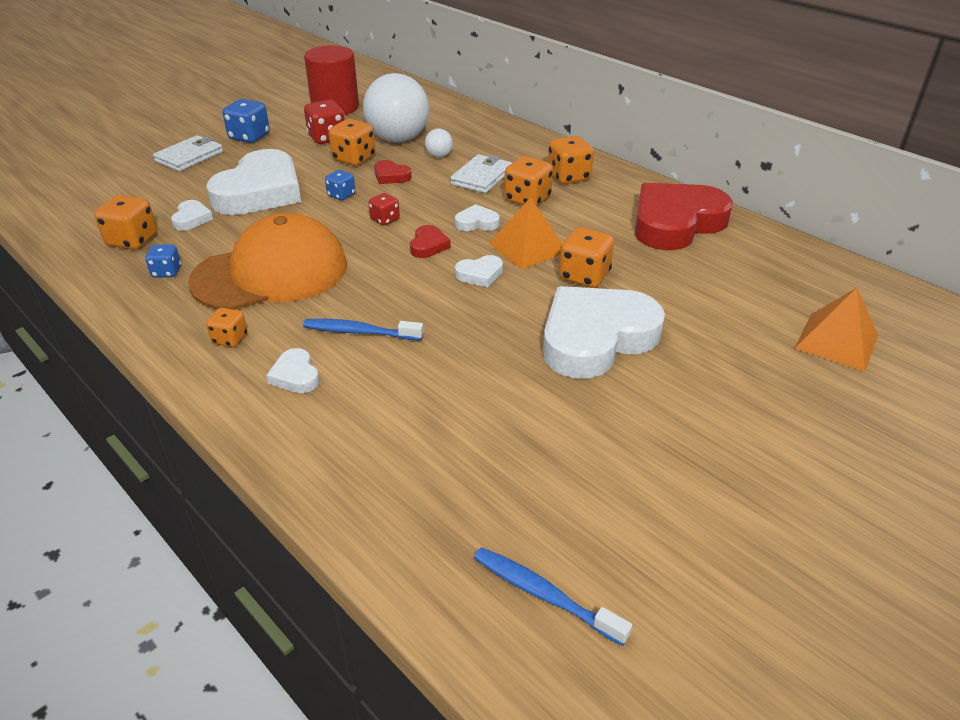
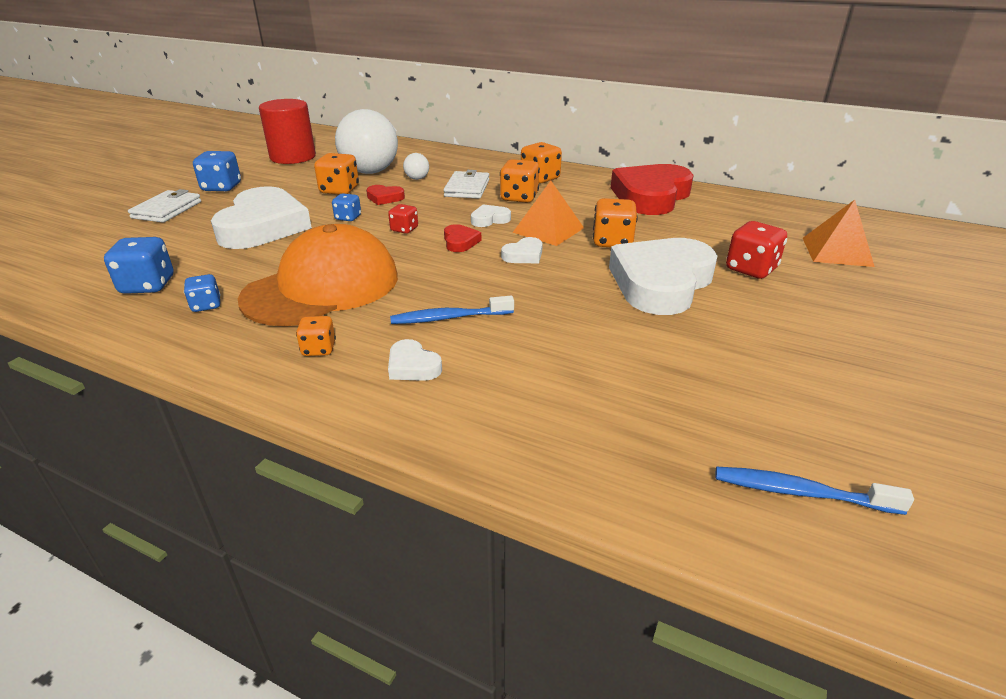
camera: 20 degrees left, 5 degrees down
orange dice [94,195,157,250] -> blue dice [104,237,173,294]
white heart [171,200,213,231] -> none
red dice [304,100,344,144] -> red dice moved to [726,221,787,279]

